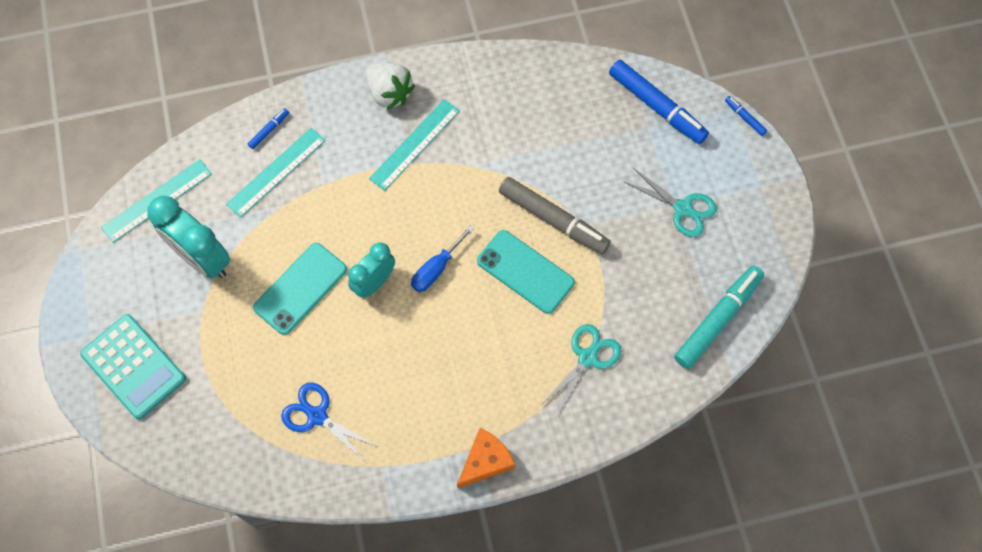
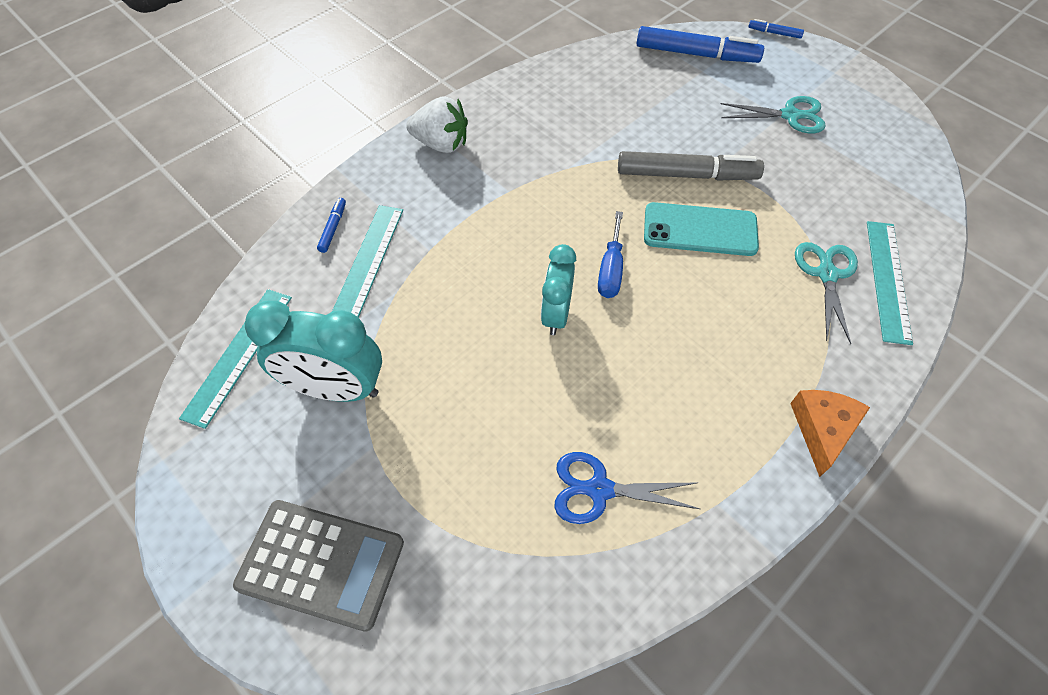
camera: 30 degrees left, 10 degrees down
turquoise calculator [80,314,186,419] -> grey calculator [233,500,404,632]
turquoise phone [253,243,347,335] -> none
turquoise ruler [369,99,460,191] -> turquoise ruler moved to [867,221,913,345]
turquoise marker [674,266,764,369] -> none

